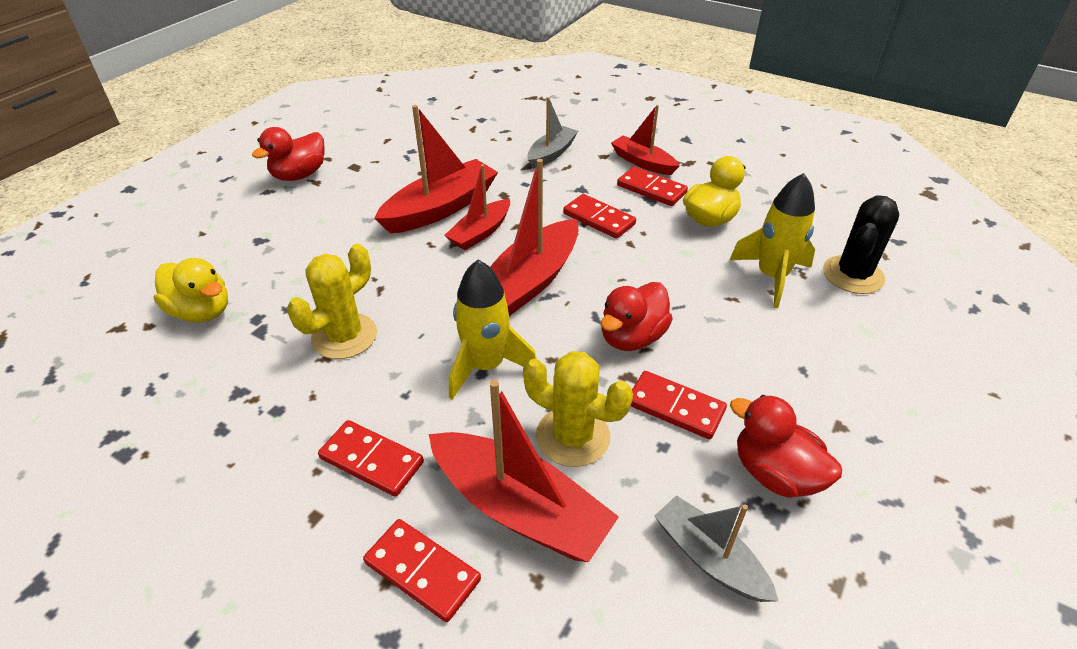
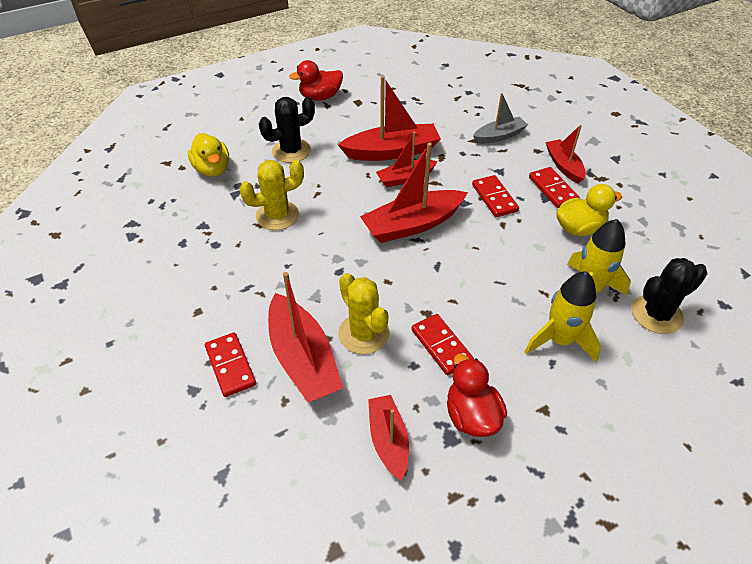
camera: 30 degrees right, 5 degrees up
red domino [318,420,424,497] -> none
yellow rocket [449,260,537,400] -> yellow rocket moved to [525,271,601,362]
red duck [601,282,673,351] -> none
grey boat [655,495,778,602] -> red boat [368,395,409,480]
none -> black cactus [259,97,315,163]

